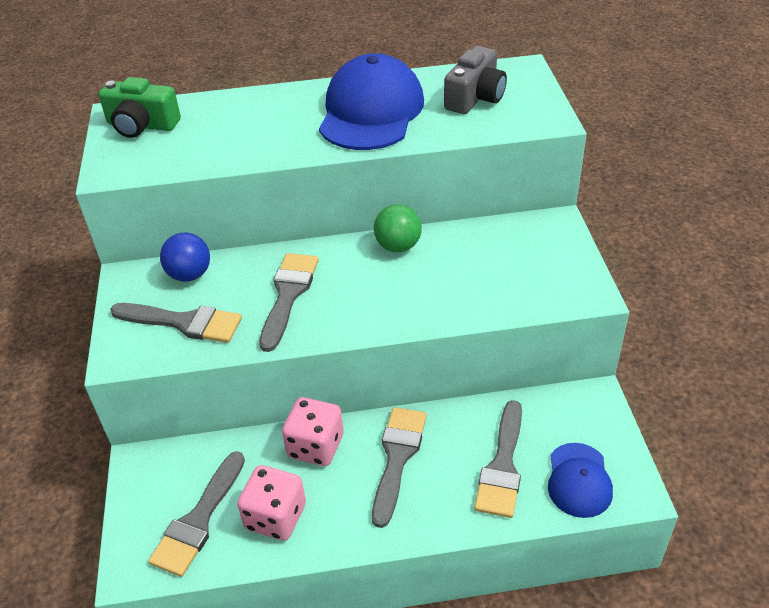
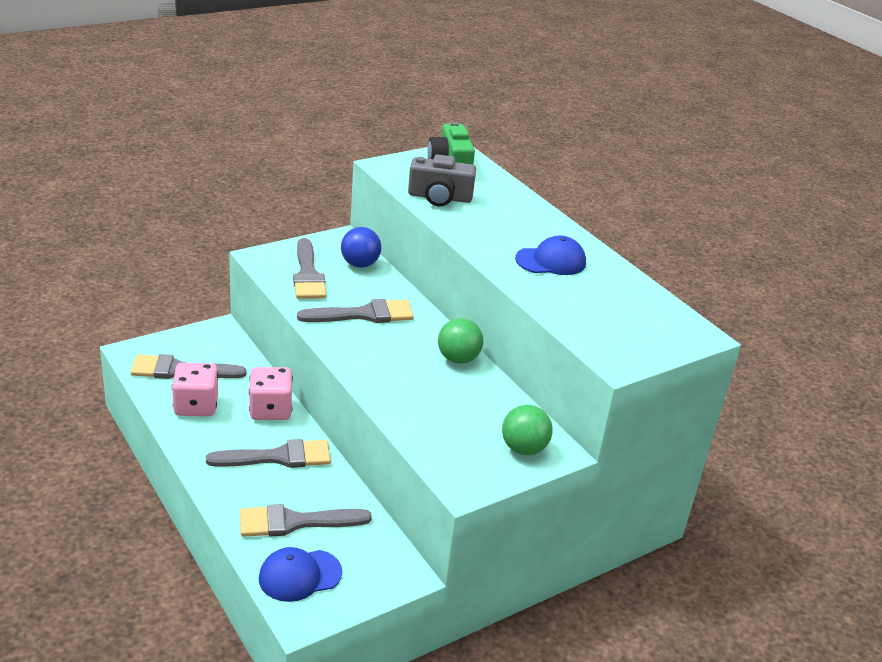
camera: 60 degrees right, 10 degrees down
blue cap [319,53,424,150] -> blue cap [515,235,586,275], size x0.55
grey camera [444,46,507,114] -> grey camera moved to [408,154,476,206]
none -> green ball [502,405,553,455]

